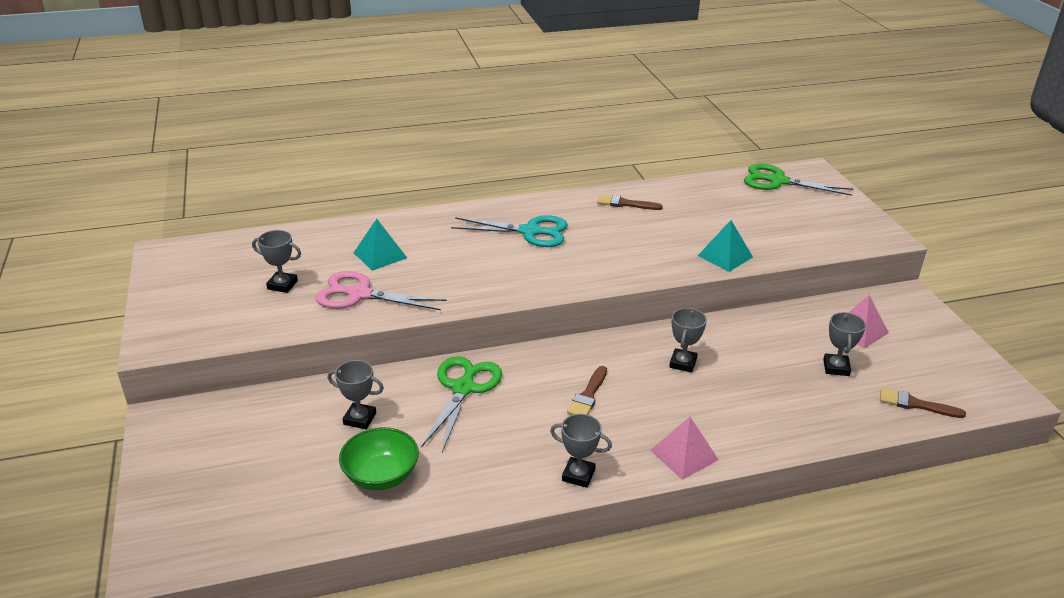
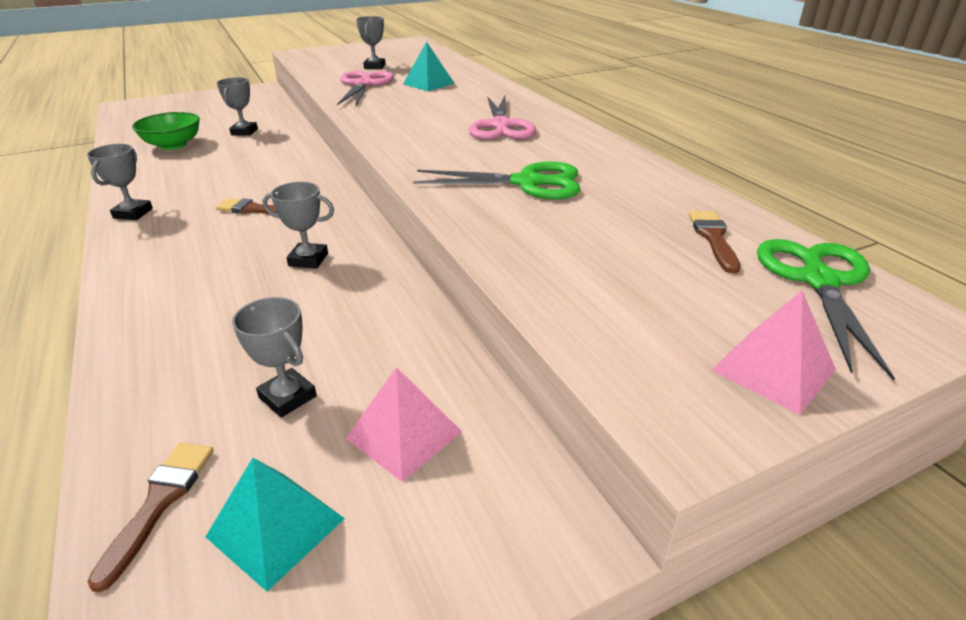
camera: 80 degrees right, 0 degrees up
green scissors [421,356,502,452] -> green scissors moved to [413,162,581,199]
turquoise scissors [451,215,568,247] -> pink scissors [469,96,536,140]
brown brush [597,194,663,210] -> brown brush moved to [689,211,740,274]
pink pyramid [650,417,719,480] -> pink pyramid moved to [712,291,836,414]
turquoise pyramid [698,220,753,272] -> turquoise pyramid moved to [205,458,345,592]
grey trophy [823,312,866,376] -> grey trophy turned 45 degrees clockwise [232,297,317,418]

